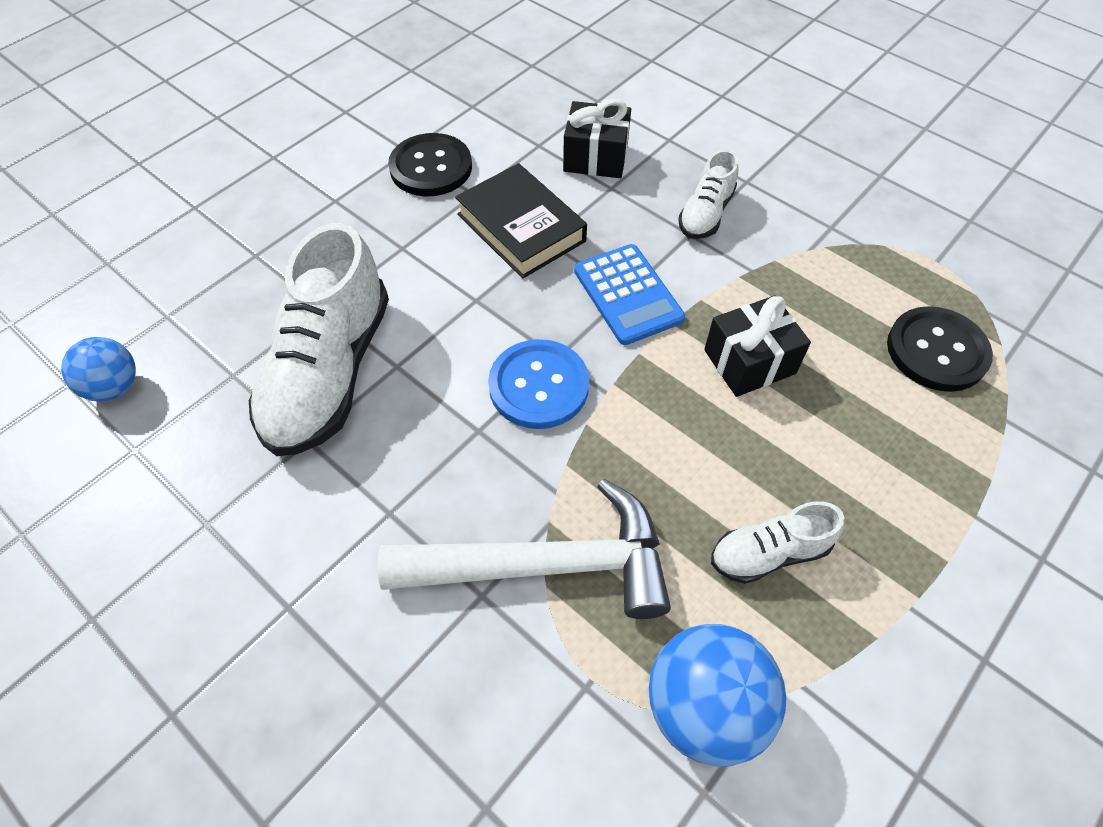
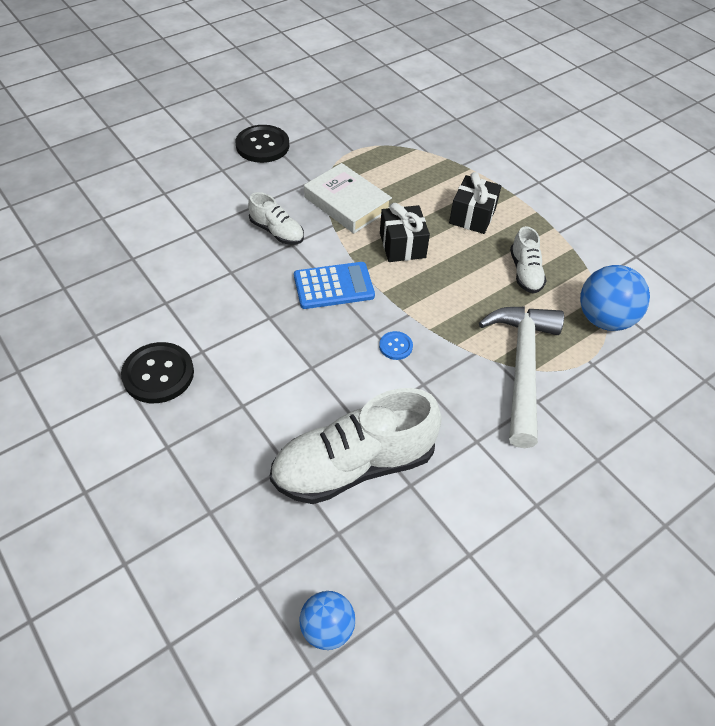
camera: 80 degrees left, 5 degrees down
white shoe [249,223,389,456] -> white shoe turned 135 degrees clockwise [270,388,442,504]
black book [455,163,587,278] -> none
blue button [488,339,589,429] -> blue button [379,331,413,360], size x0.50
black gift [563,98,631,178] -> black gift moved to [449,172,501,234]
black button [887,306,993,392] -> black button moved to [236,125,289,163]
none -> white book [304,163,392,233]

